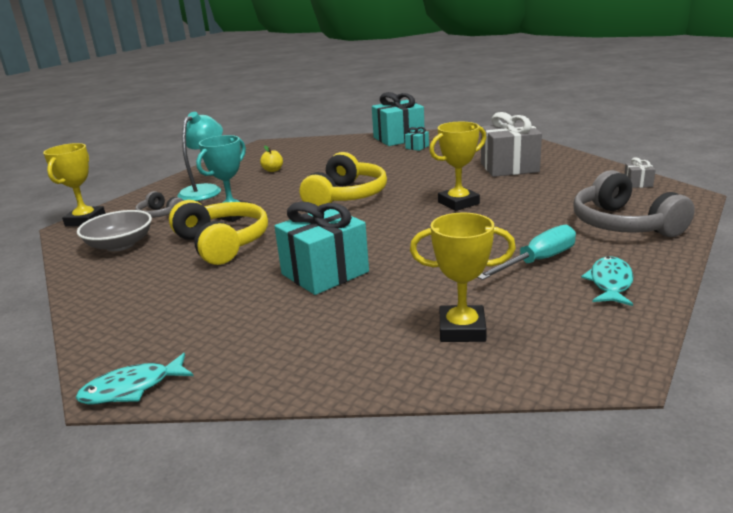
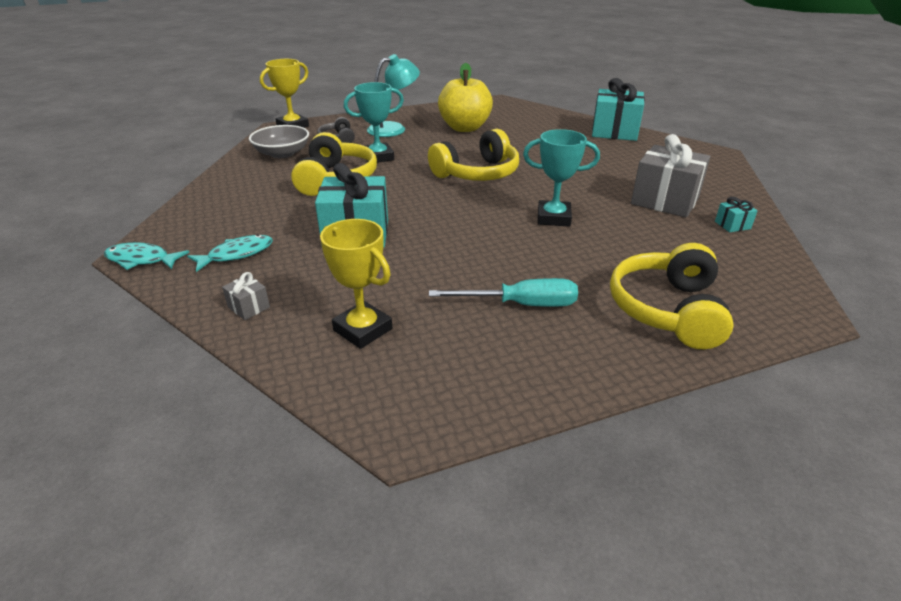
camera: 35 degrees right, 10 degrees up
yellow apple [260,146,283,172] -> yellow apple [438,63,493,132], size x2.48
turquoise gift [405,127,429,151] -> turquoise gift moved to [715,197,758,232]
yellow trophy [429,122,486,211] -> turquoise trophy [523,129,600,227]
grey headphones [573,170,695,237] -> yellow headphones [610,243,734,349]
turquoise fish [581,256,633,306] -> turquoise fish moved to [187,234,273,272]
grey gift [624,158,656,188] -> grey gift moved to [222,272,270,320]

